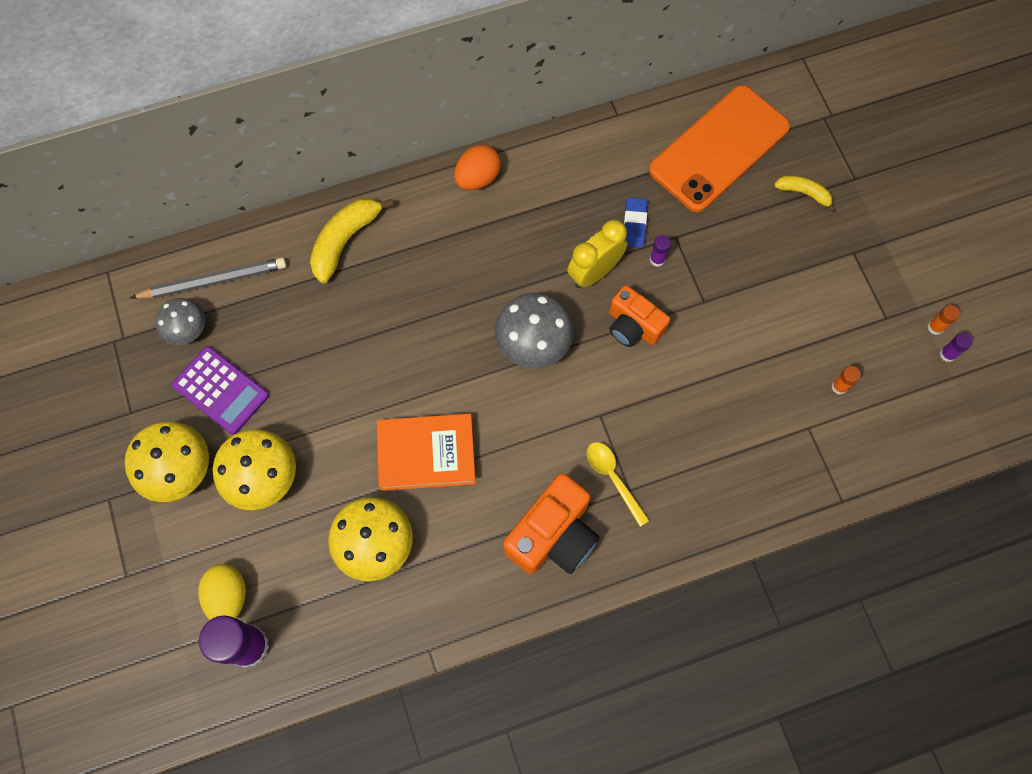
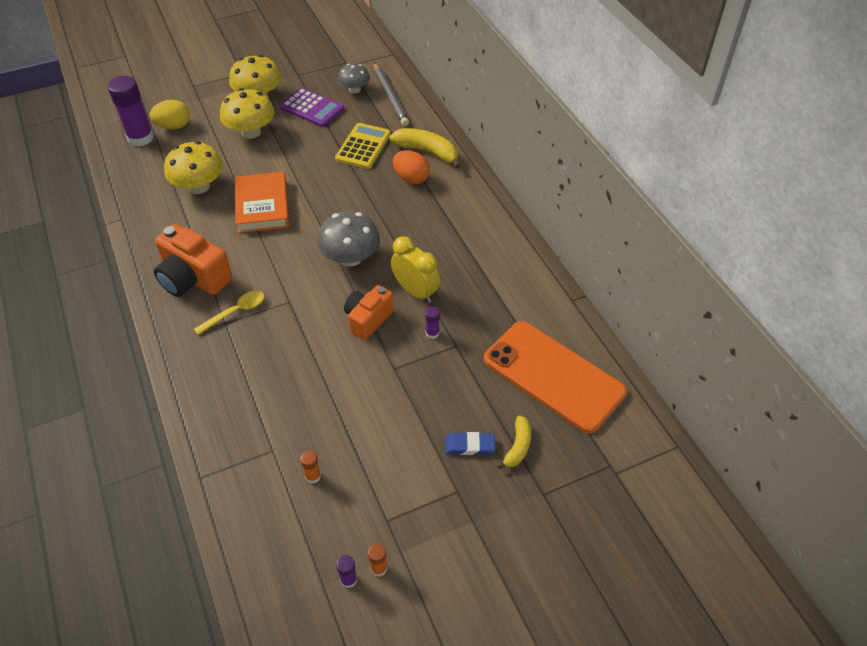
camera: 85 degrees right, 20 degrees down
purple calculator [172,346,269,435] -> purple calculator turned 90 degrees counterclockwise [280,88,344,127]
orange egg [454,145,501,190] -> orange egg moved to [393,150,430,184]
blue eraser [624,198,647,248] -> blue eraser moved to [445,432,495,455]
none -> yellow calculator [335,123,391,169]

